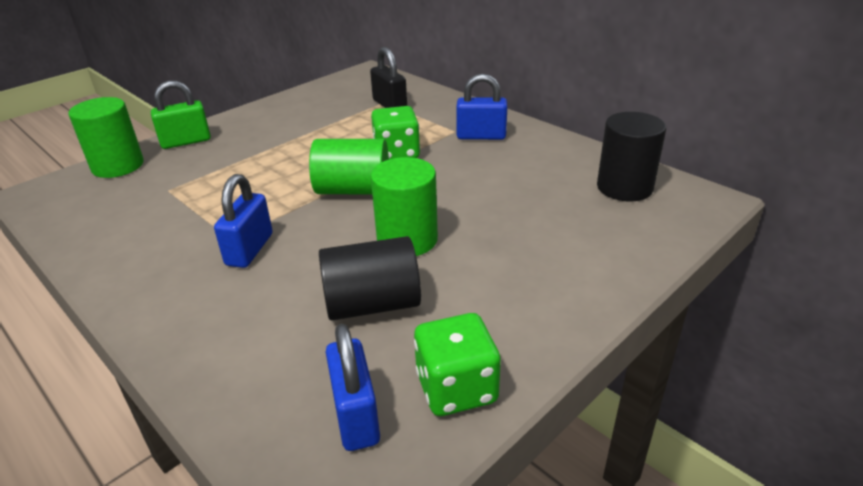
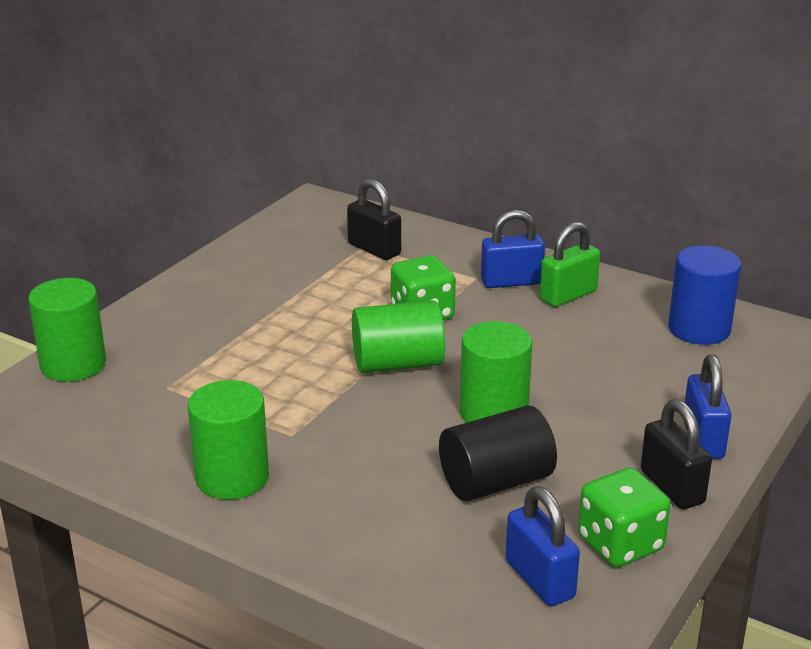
camera: 15 degrees left, 5 degrees down
green padlock [151,80,211,149] -> green padlock moved to [539,222,600,307]
blue padlock [214,174,273,268] -> blue padlock moved to [684,355,732,459]
black cylinder [597,112,666,202] -> blue cylinder [668,246,741,345]
none -> green cylinder [188,380,269,500]
none -> black padlock [641,399,712,509]

